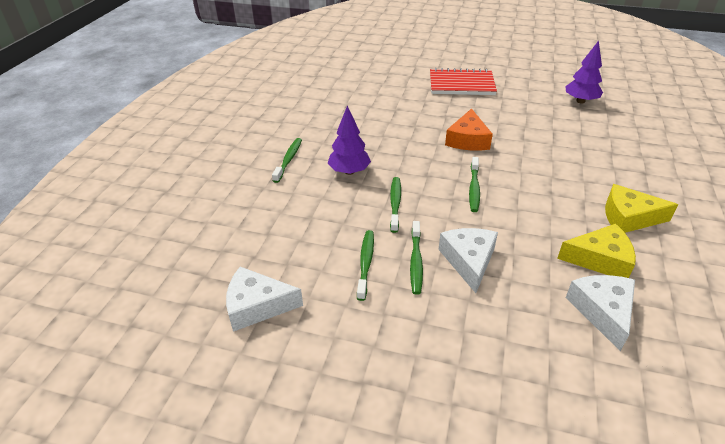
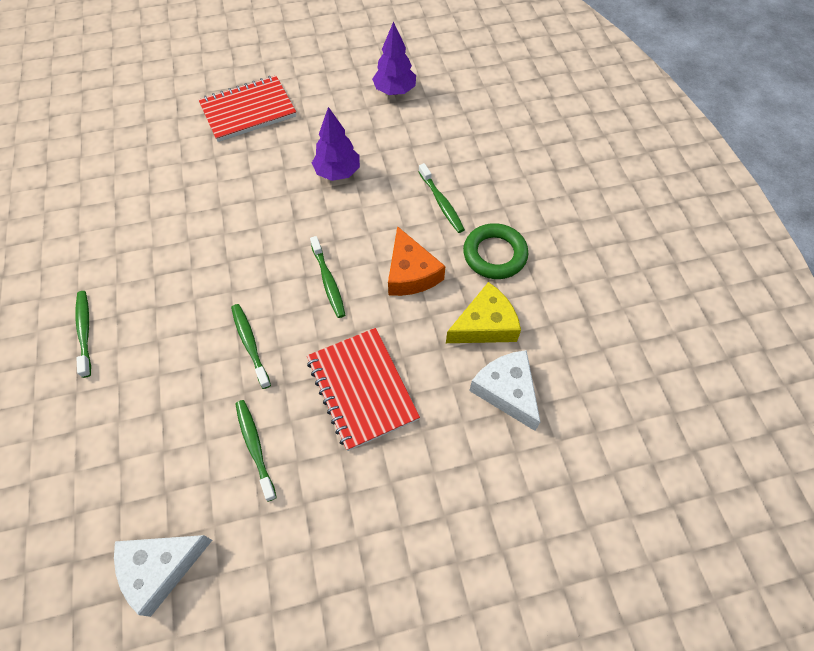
camera: 30 degrees left, 20 degrees up
purple tree [328,106,371,175] -> purple tree moved to [312,107,360,181]
green toothbrush [410,221,423,295] -> green toothbrush moved to [418,163,465,233]
white cheese [438,228,498,293] -> red notebook [307,328,420,451]
orange cheese [445,108,493,151] -> orange cheese moved to [388,226,445,296]
yellow cheese [605,184,678,233] -> green ring [463,223,528,279]

